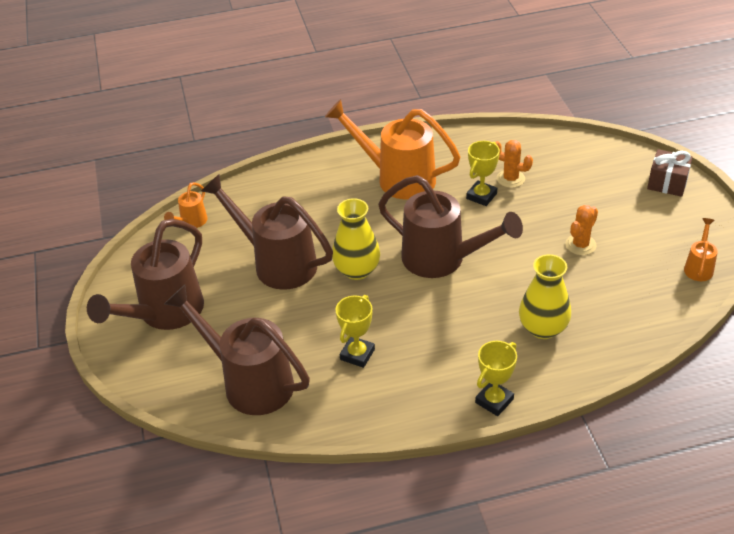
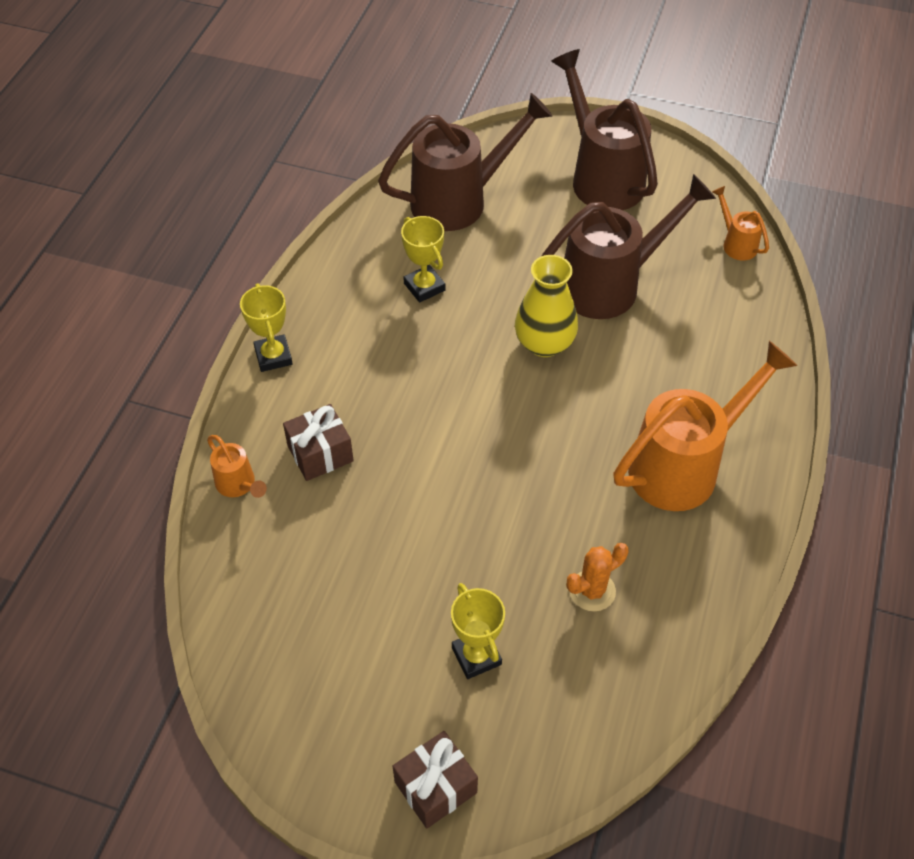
camera: 120 degrees right, 10 degrees up
brown watering can [378,175,523,278] -> none
yellow trophy [466,141,500,206] -> yellow trophy moved to [451,583,505,679]
yellow vase [519,254,571,339] -> brown gift [283,404,354,481]
orange cactus [565,205,598,255] -> none
orange watering can [684,218,718,281] -> orange watering can moved to [207,435,267,498]

